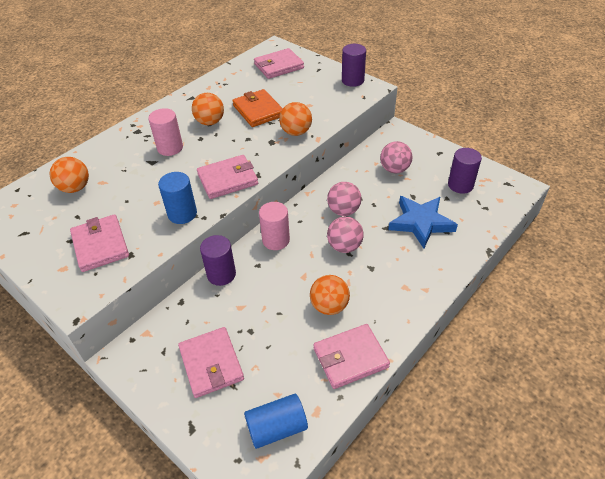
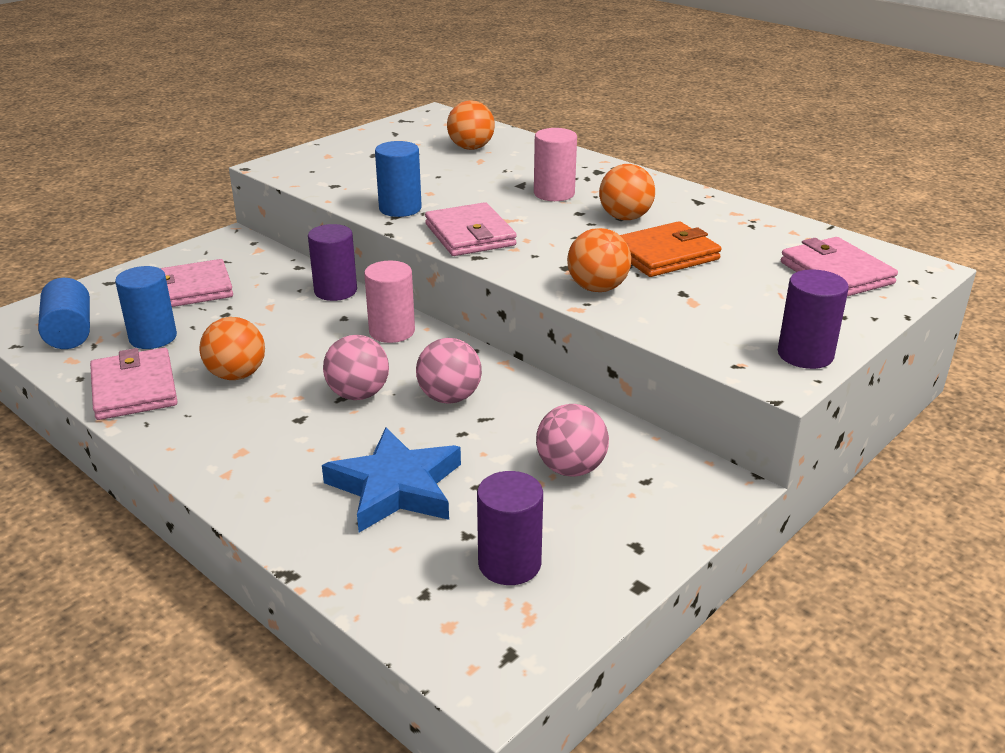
camera: 90 degrees right, 15 degrees down
pink wallet [70,214,129,272] -> none
none -> blue cylinder [115,266,177,349]

